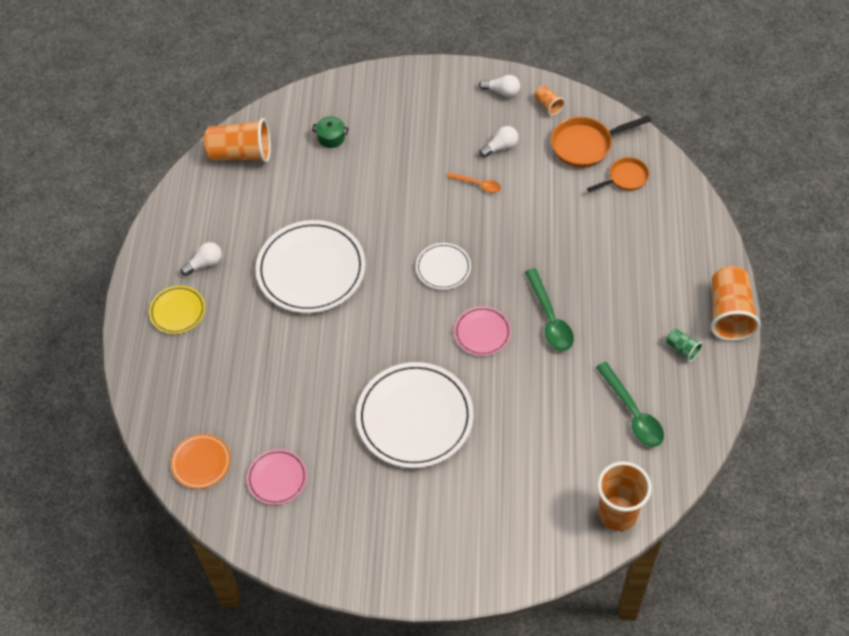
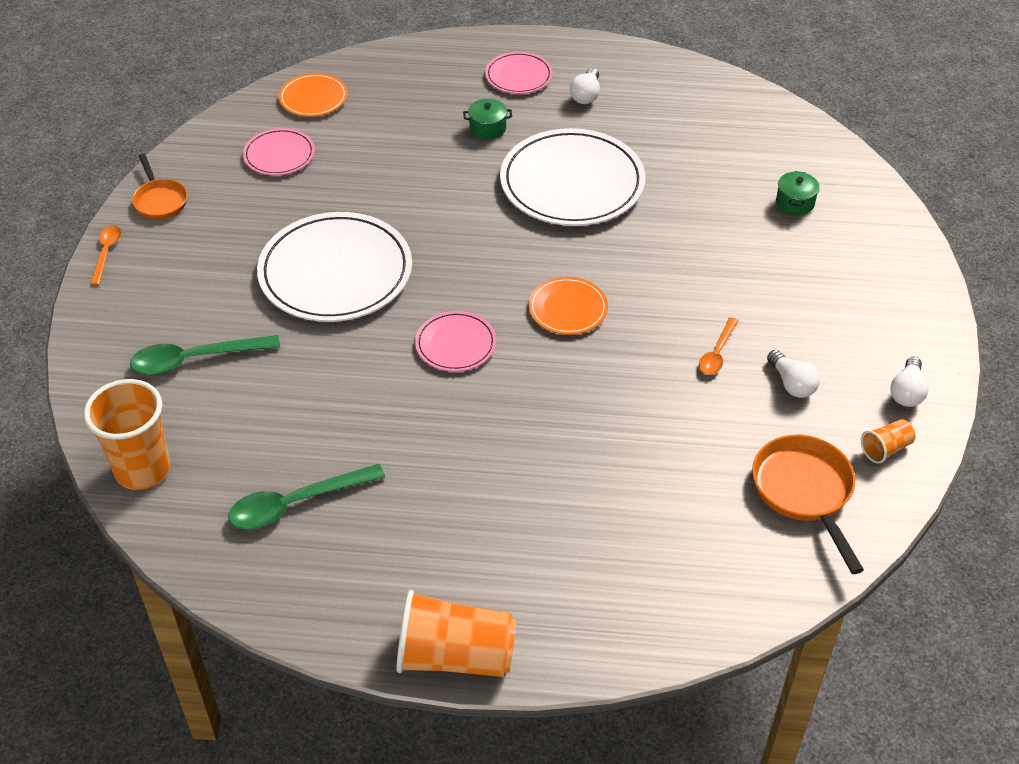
camera: 90 degrees right, 10 degrees down
yellow plate [149,286,205,334] -> pink plate [485,52,553,94]
white light bulb [181,242,222,276] -> white light bulb turned 45 degrees clockwise [570,68,600,104]
orange cup [204,118,271,163] -> none
white plate [416,243,471,290] -> orange plate [529,277,608,335]
green spoon [525,268,574,351] -> green spoon moved to [130,335,280,375]
orange pan [587,157,649,192] -> orange pan moved to [132,154,187,220]
green cup [666,329,703,362] -> none
none -> orange spoon [90,225,121,286]
none -> green pot [463,99,512,140]

